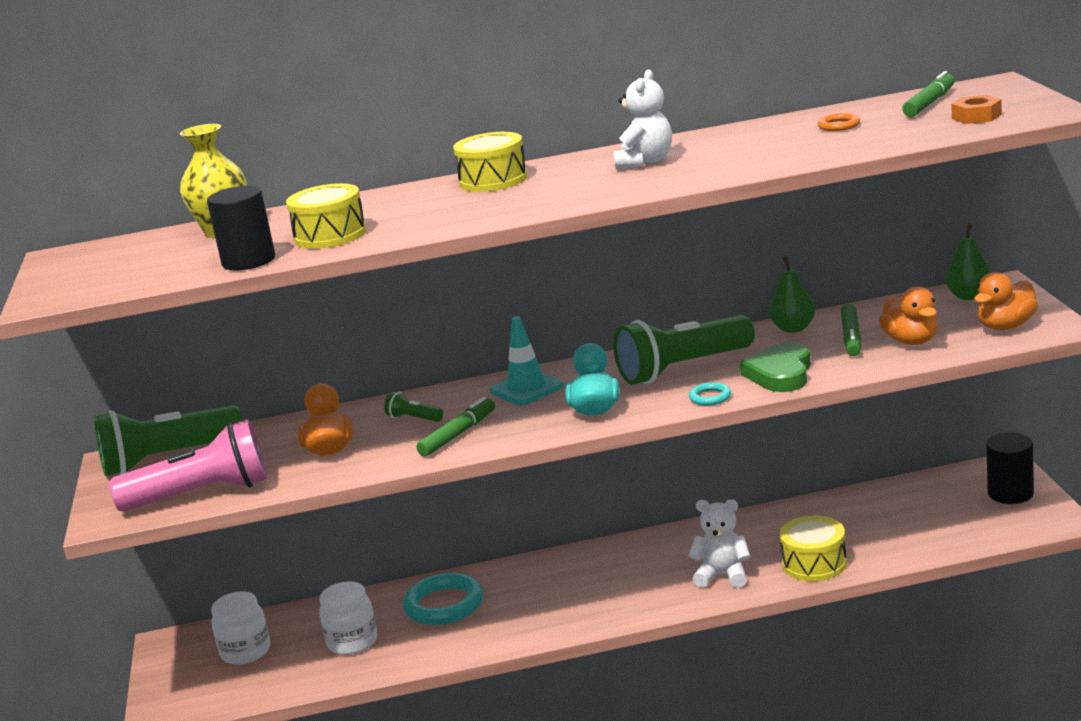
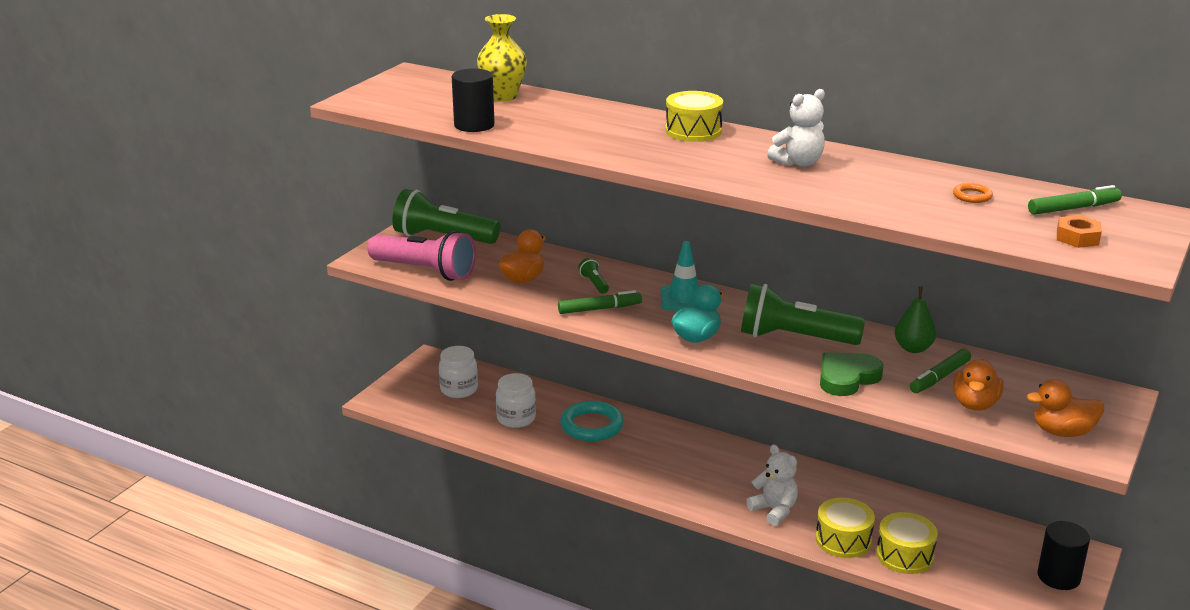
camera: 35 degrees right, 5 degrees up
yellow drum [286,183,367,249] -> yellow drum moved to [876,512,938,574]
turquoise ring [689,382,731,406] -> none
green pear [946,224,991,300] -> none

